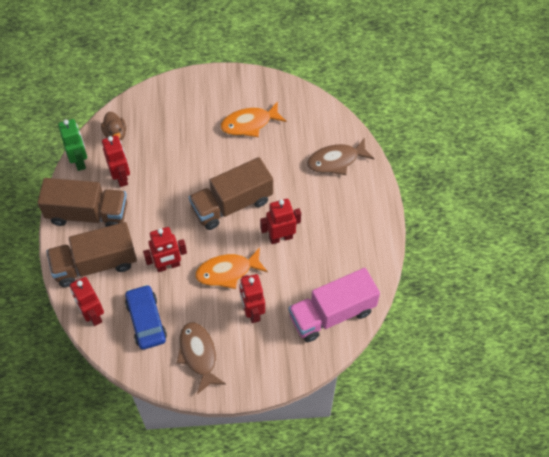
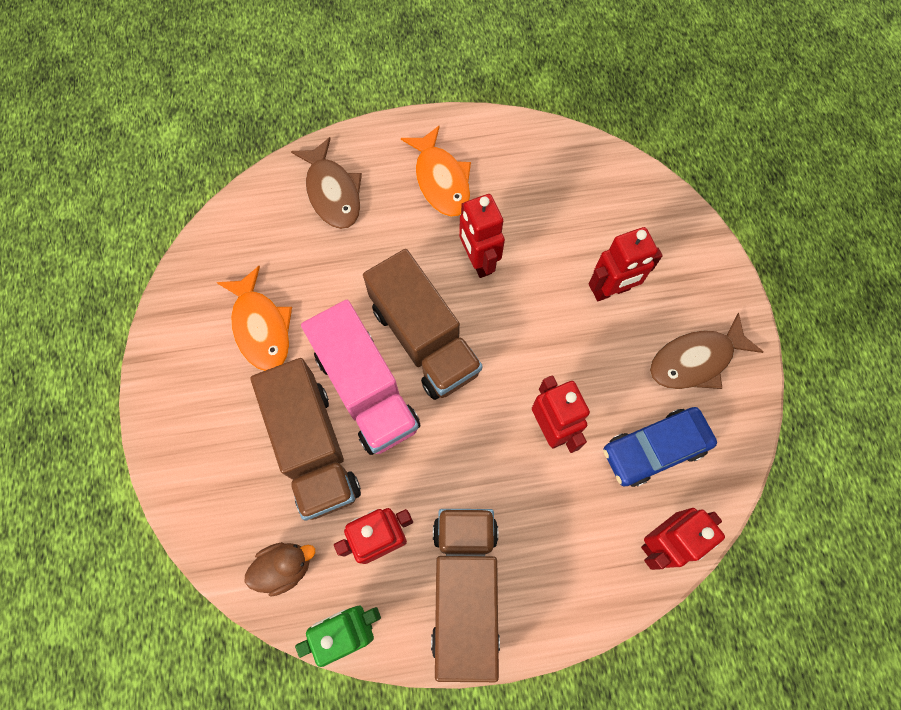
camera: 95 degrees left, 10 degrees up
brown truck [46,222,137,287] -> brown truck moved to [250,358,361,521]
orange fish [195,247,268,289] -> orange fish moved to [401,125,471,217]
pink truck [288,268,380,342] -> pink truck moved to [301,300,421,455]

